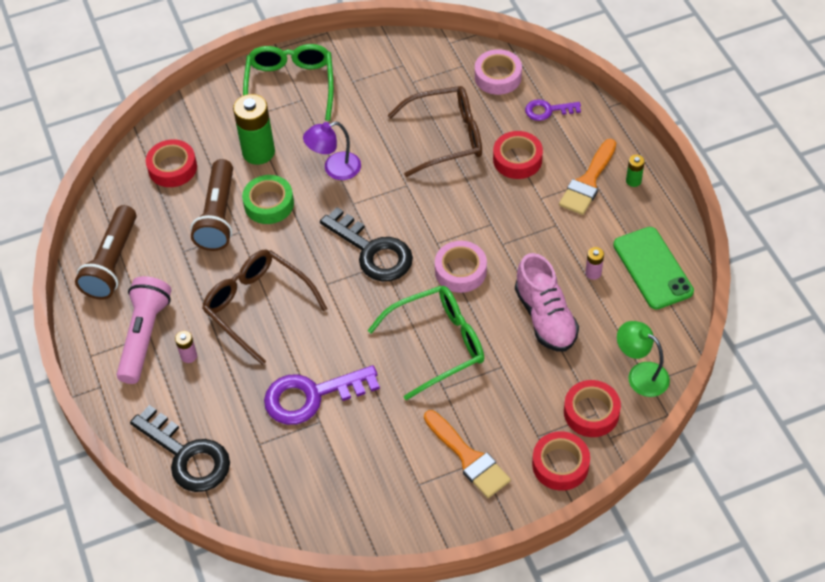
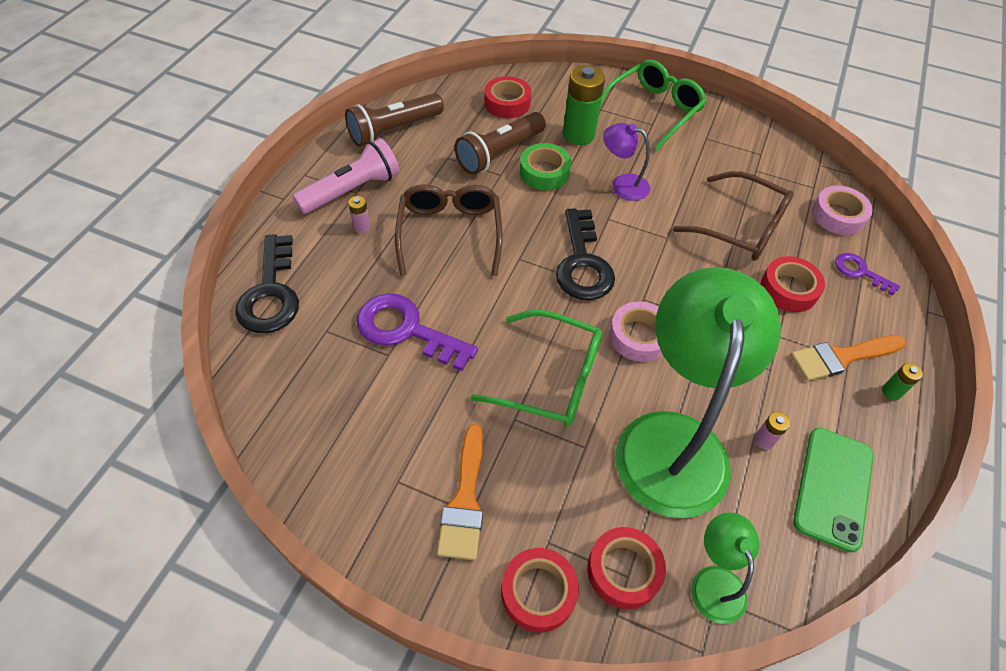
camera: 40 degrees right, 0 degrees up
pink shoe [515,253,579,352] -> green lamp [616,267,781,518]

